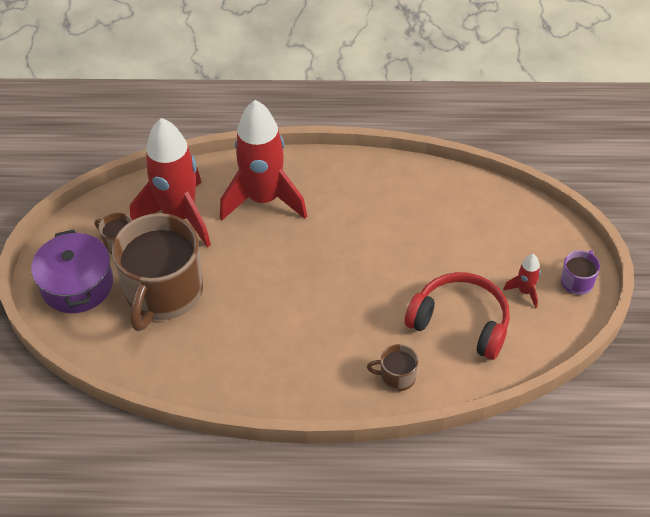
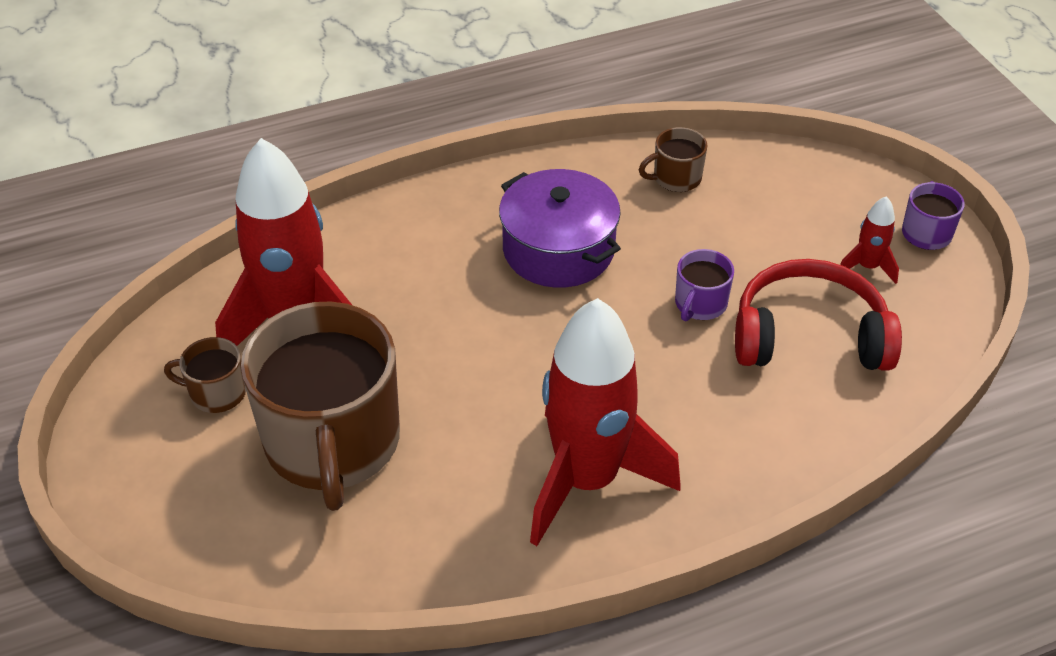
camera: 25 degrees left, 5 degrees down
purple pot [31,229,113,313] -> purple pot moved to [499,169,621,288]
red rocket [220,100,307,220] -> red rocket moved to [530,298,680,546]
brown mug [367,344,419,391] -> brown mug moved to [639,127,708,192]
none -> purple mug [675,249,734,321]

